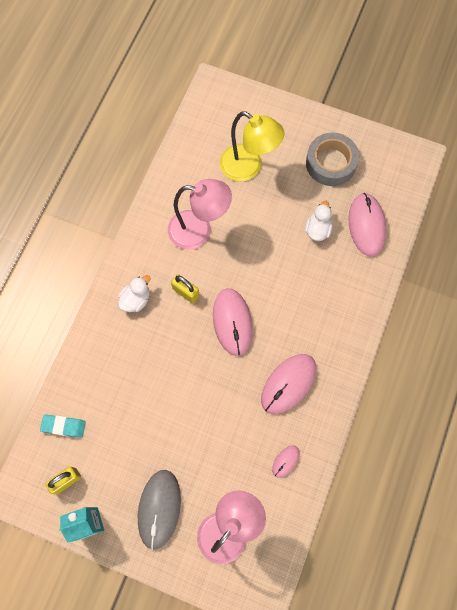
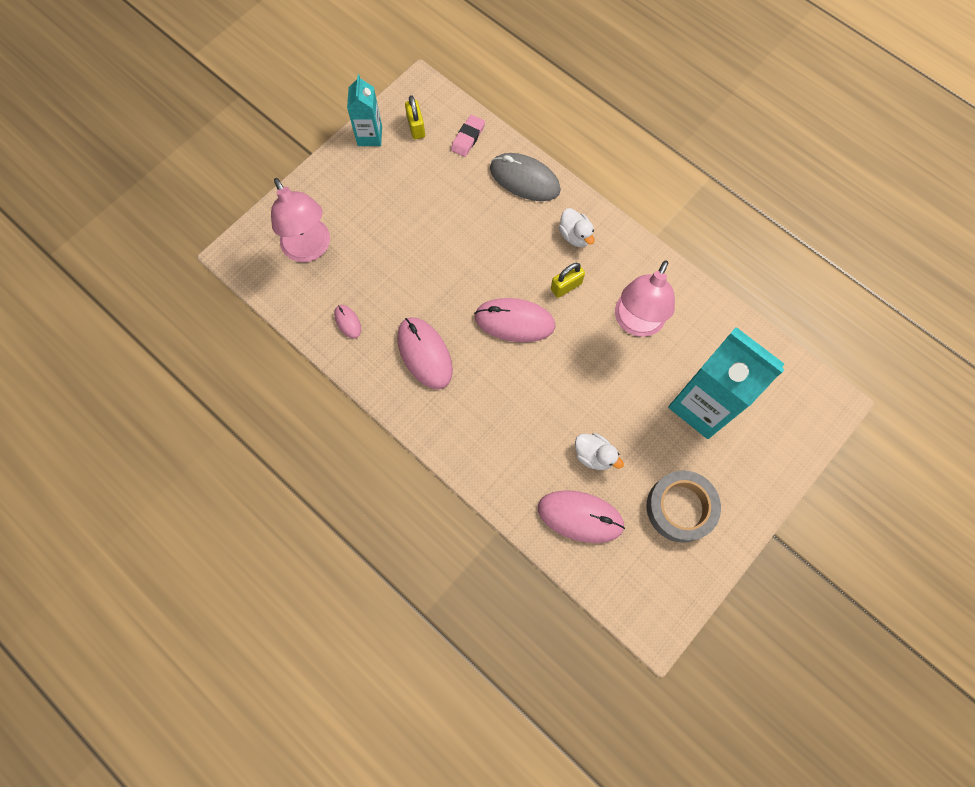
camera: 110 degrees right, 0 degrees up
turquoise eraser [40,415,86,438] -> pink eraser [451,115,485,157]
grey mouse [138,470,181,550] -> grey mouse moved to [490,153,561,201]
yellow lamp [220,111,284,182] -> turquoise carton [668,327,784,439]

